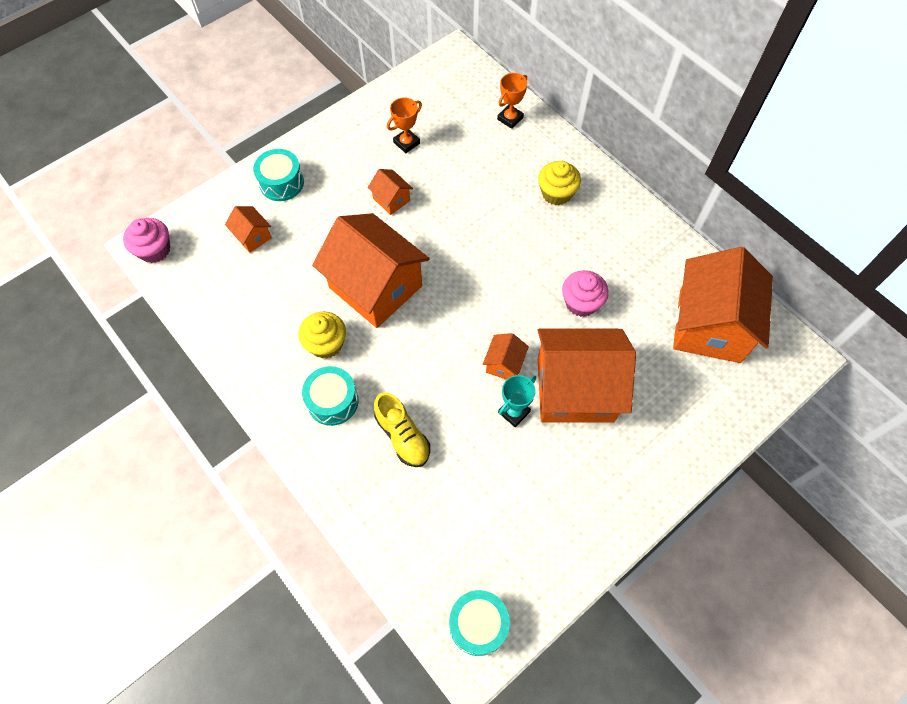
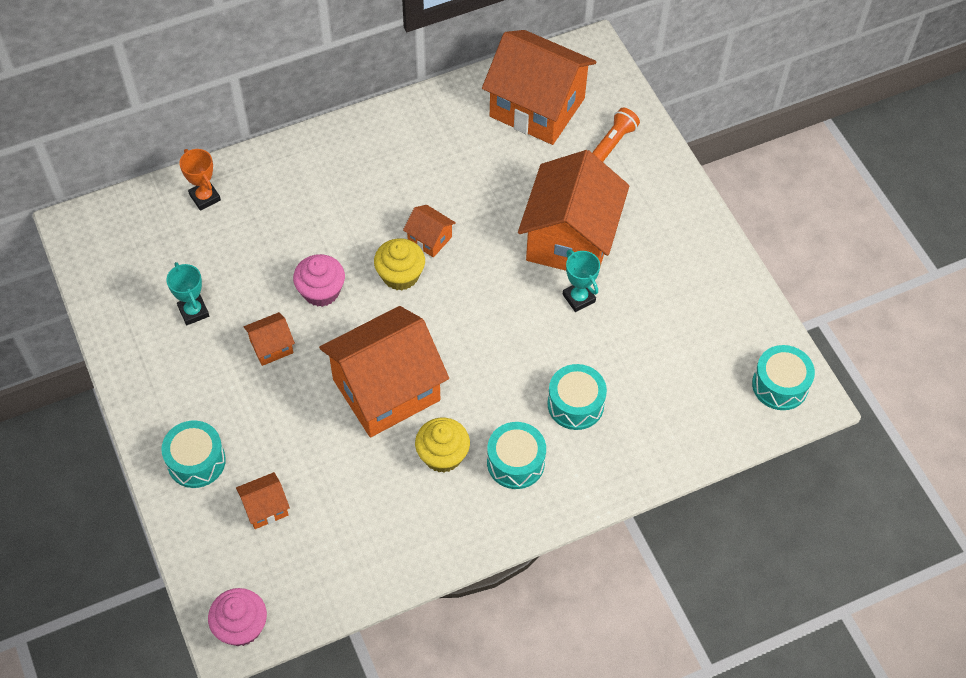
camera: 75 degrees left, 5 degrees down
yellow shoe [374,392,430,467] -> turquoise drum [547,364,607,430]
orange trophy [387,97,422,153] -> turquoise trophy [166,262,209,325]
orange house [483,333,529,380] -> orange house moved to [403,205,456,257]
yellow cupcake [538,161,581,205] -> yellow cupcake moved to [374,238,425,291]
pink cupcake [562,270,609,317] -> pink cupcake moved to [293,254,345,307]
none -> orange flashlight [592,108,640,162]

